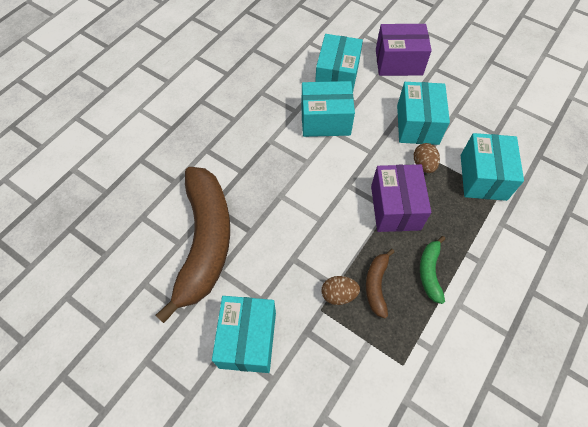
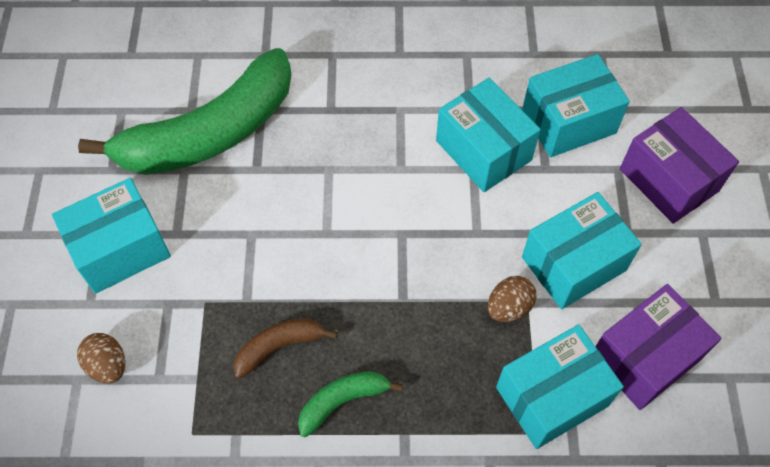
camera: 55 degrees right, 0 degrees up
brown banana [156,167,230,323] -> green banana [78,48,292,175]
brown egg [322,276,360,305] -> brown egg moved to [77,333,125,384]
purple box [371,164,431,232] -> purple box moved to [595,284,722,410]

